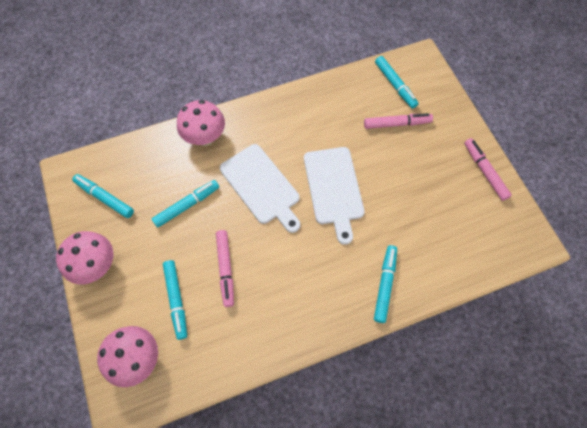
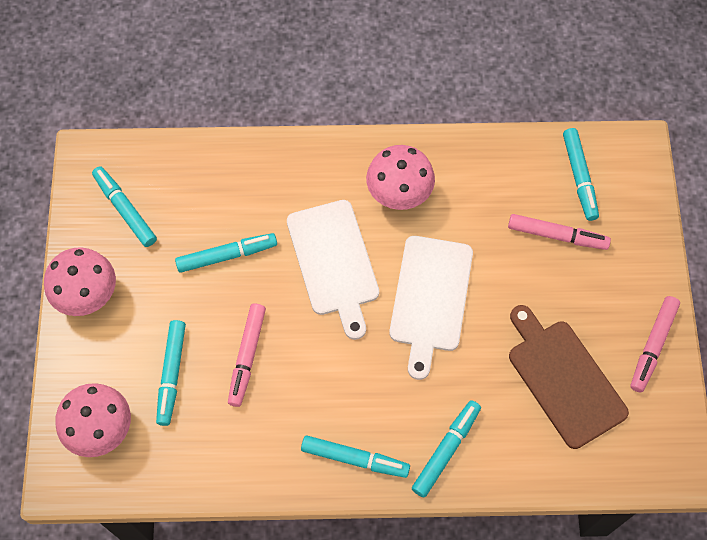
camera: 20 degrees right, 0 degrees up
pink mushroom [177,100,225,146] -> pink mushroom moved to [366,145,435,210]
pink marker [464,138,512,201] -> pink marker turned 150 degrees counterclockwise [630,296,680,392]
none -> turquoise marker [301,435,410,478]
none -> brown cutting board [509,305,629,449]

